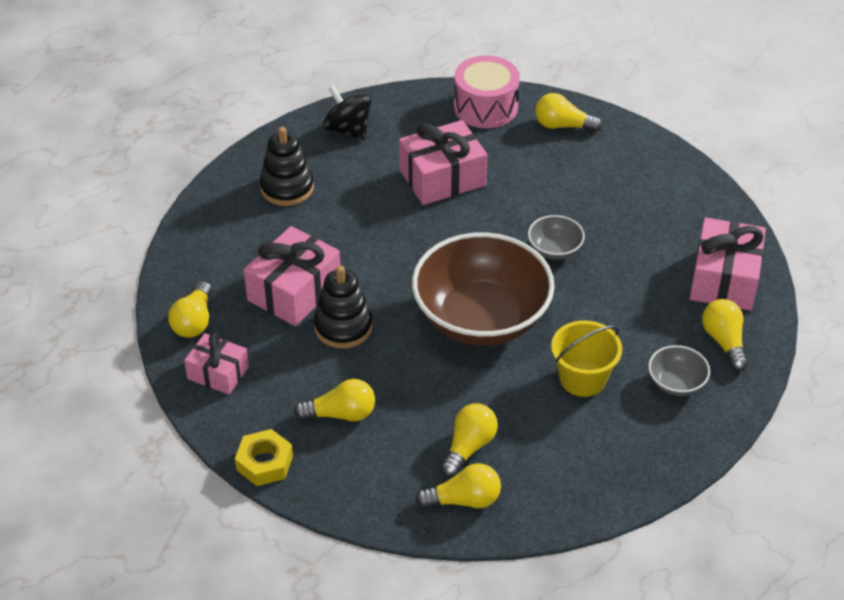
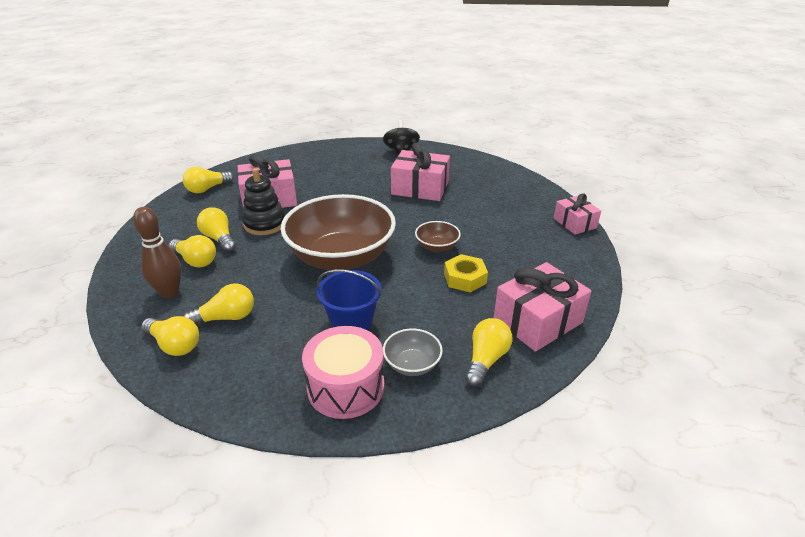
camera: 40 degrees right, 10 degrees down
pink gift [184,333,249,395] -> pink gift moved to [554,193,601,235]
yellow nut [235,429,293,486] -> yellow nut moved to [444,254,488,292]
black stacking toy [260,127,314,206] -> none
pink drum [454,55,520,128] -> pink drum moved to [302,326,384,419]
grey bowl [528,215,585,259] -> brown bowl [415,221,461,252]
yellow light bulb [535,93,602,132] -> yellow light bulb moved to [197,207,236,252]
yellow bucket [551,321,622,397] -> blue bucket [317,269,382,330]
none -> brown bowling pin [133,207,182,298]

